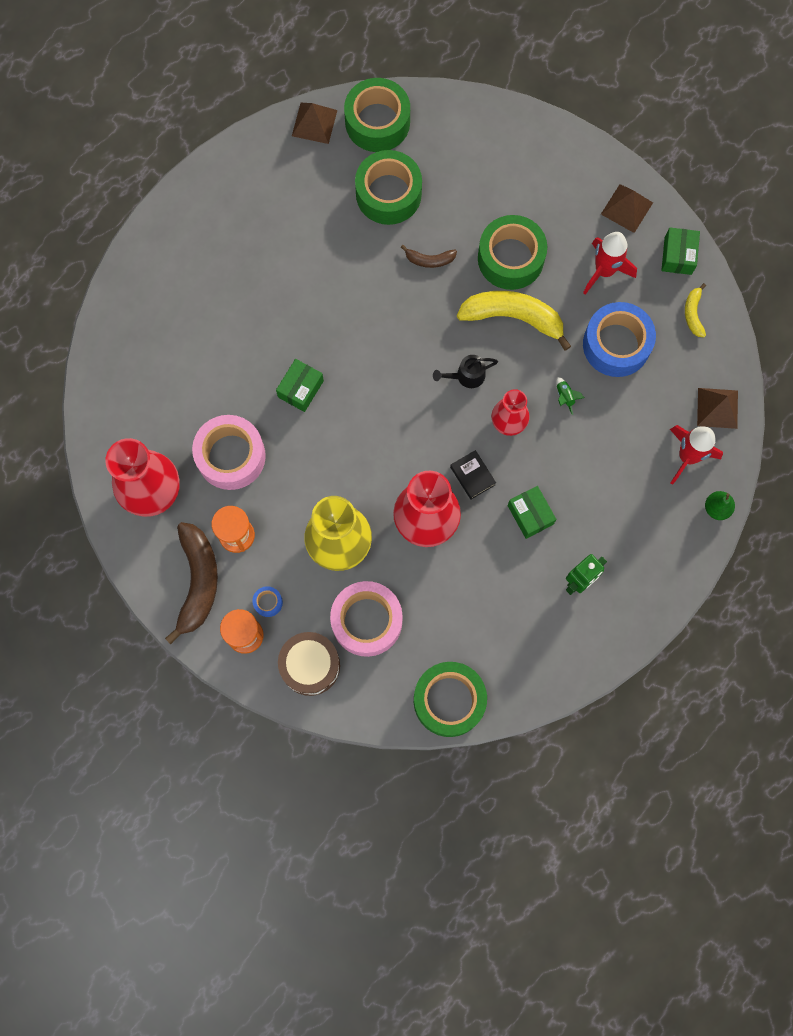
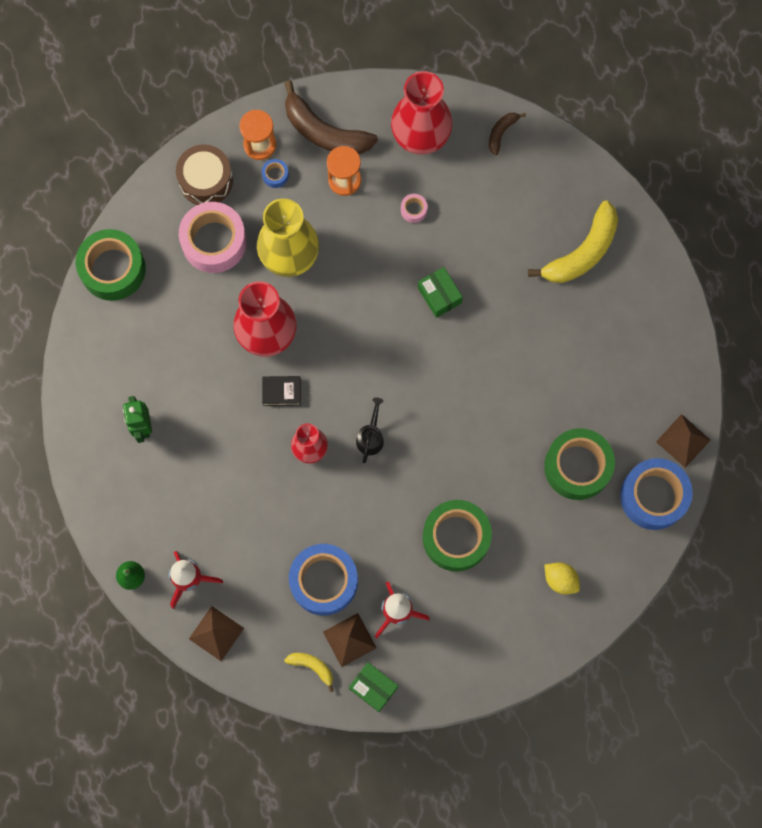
camera: 120 degrees right, 0 degrees up
pink tape [192,415,266,490] -> pink tape [401,194,427,223], size x0.41
green tape [344,78,410,152] -> blue tape [620,458,693,530]
brown banana [401,245,457,268] -> brown banana moved to [489,112,526,155]
yellow banana [457,291,571,351] -> yellow banana moved to [528,200,618,283]
green box [508,486,556,539] -> none
green rocket [556,377,584,415] -> none
brown pyramid [601,184,653,233] -> brown pyramid moved to [323,613,377,667]
none -> yellow lemon [544,562,580,594]

